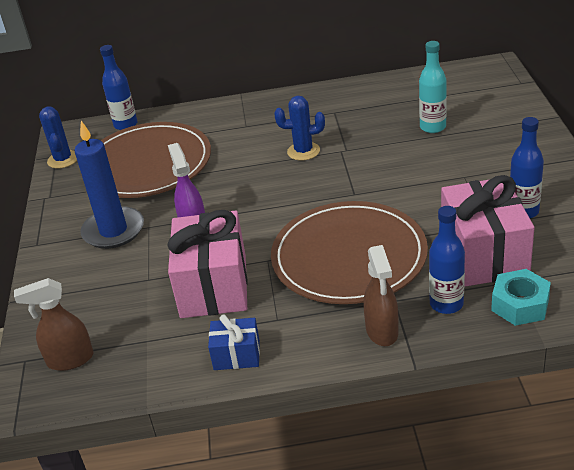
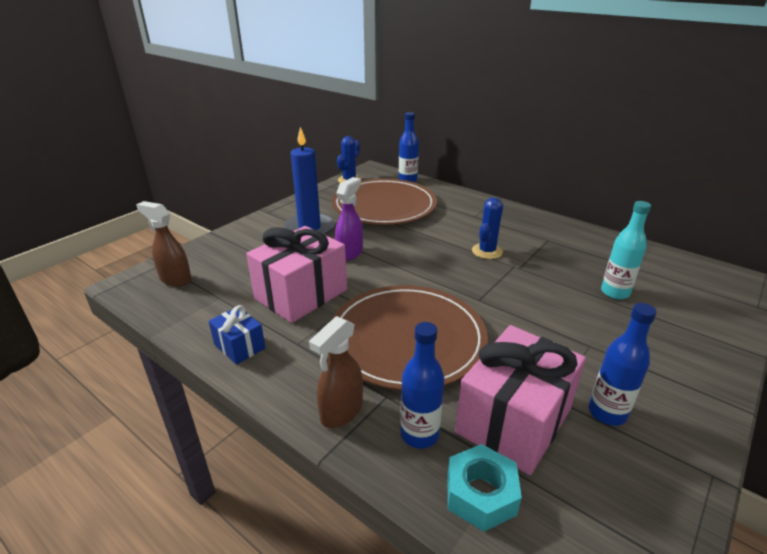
camera: 40 degrees right, 5 degrees down
blue cactus [274,96,325,161] -> blue cactus turned 75 degrees clockwise [472,197,503,259]

